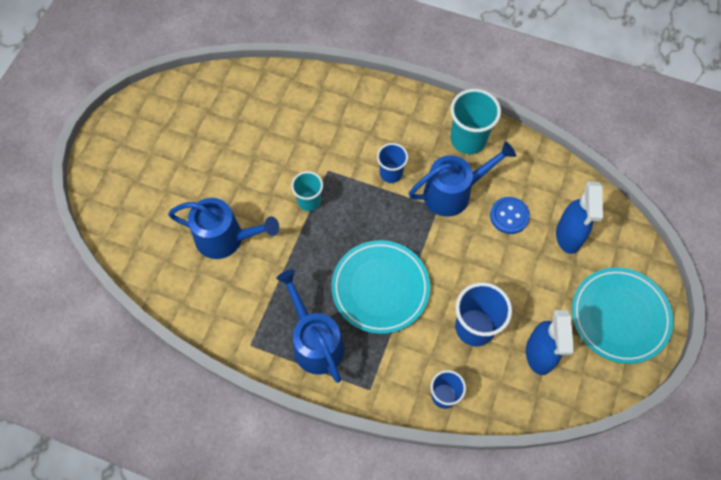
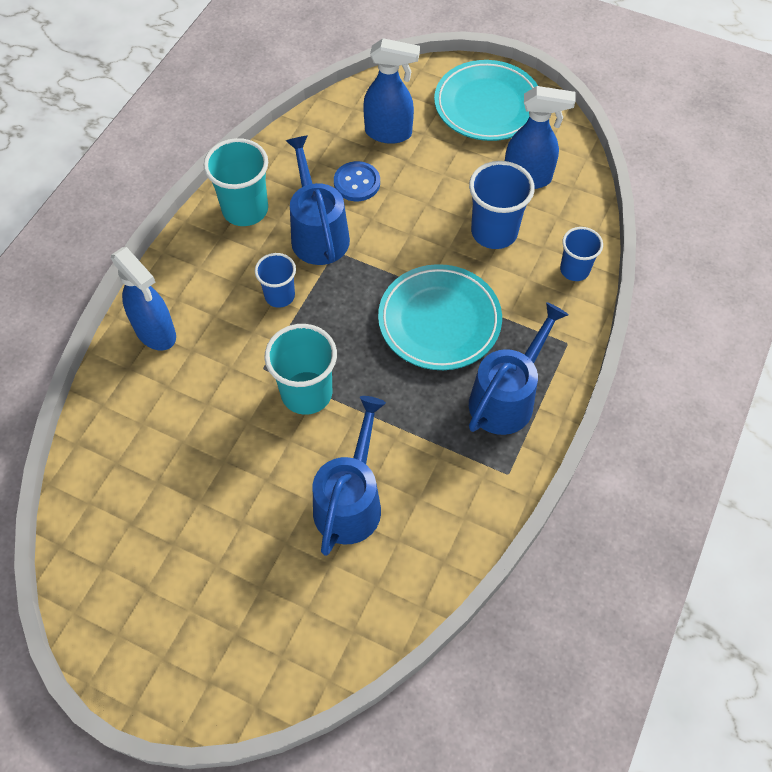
camera: 85 degrees left, 5 degrees down
blue watering can [276,270,344,383] -> blue watering can turned 150 degrees clockwise [469,302,568,435]
turquoise cup [291,171,323,211] -> turquoise cup [265,324,337,415], size x1.61
none -> blue spray bottle [111,247,176,351]

